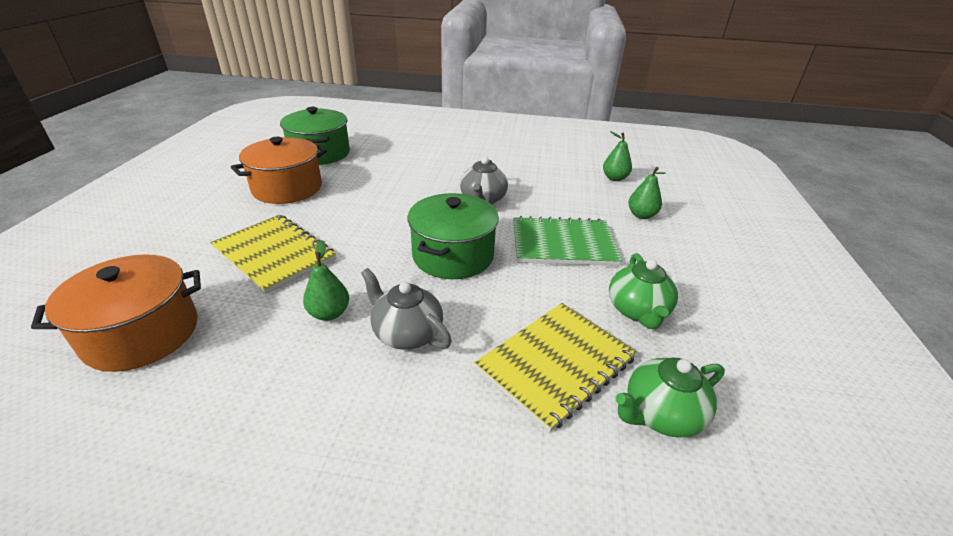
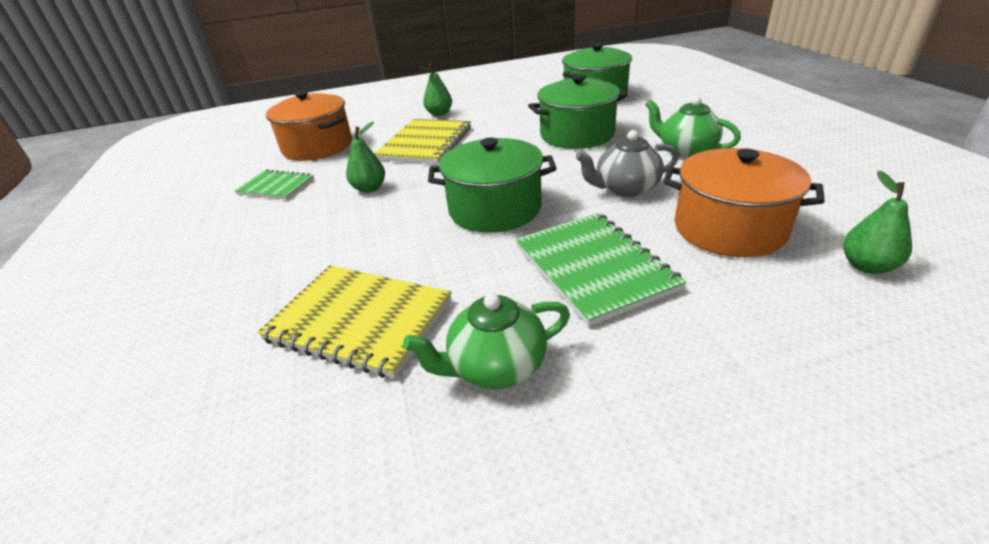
camera: 70 degrees right, 0 degrees up
orange pot [231,137,327,204] -> orange pot moved to [663,148,825,257]
grey teapot [361,268,452,350] -> none
green teapot [616,357,725,438] -> green teapot moved to [646,96,741,158]
green pear [628,167,665,219] -> green pear moved to [420,64,452,116]
none -> green notebook [234,170,314,200]
none -> green pot [528,75,628,149]

